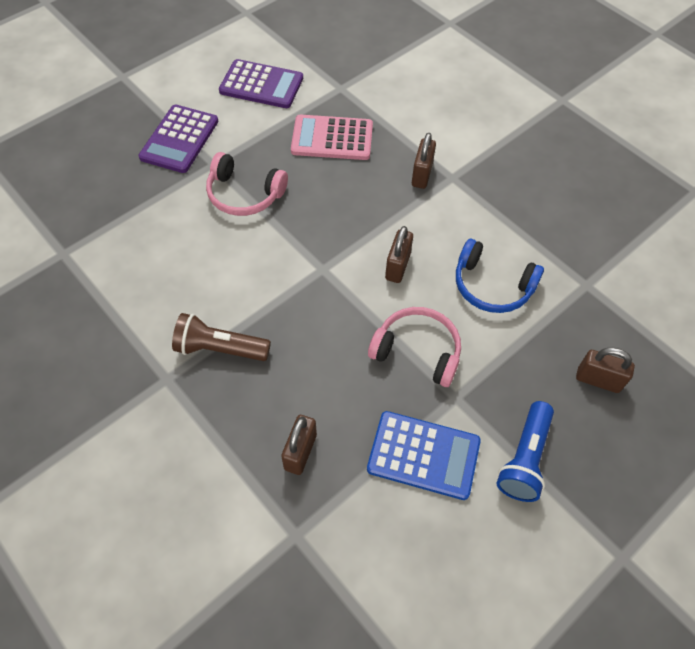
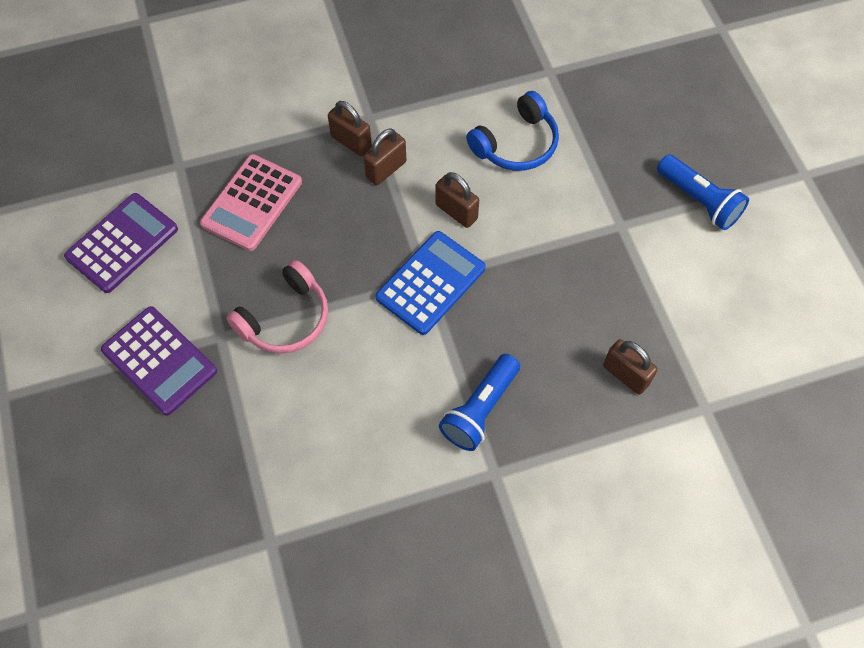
camera: 65 degrees left, 5 degrees up
brown flashlight [172,313,271,361] -> blue flashlight [439,354,520,451]
blue calculator [367,411,481,500] -> blue calculator moved to [375,231,486,335]
pink headphones [368,307,461,387] -> none
brown padlock [576,348,635,393] -> brown padlock moved to [364,129,406,185]

